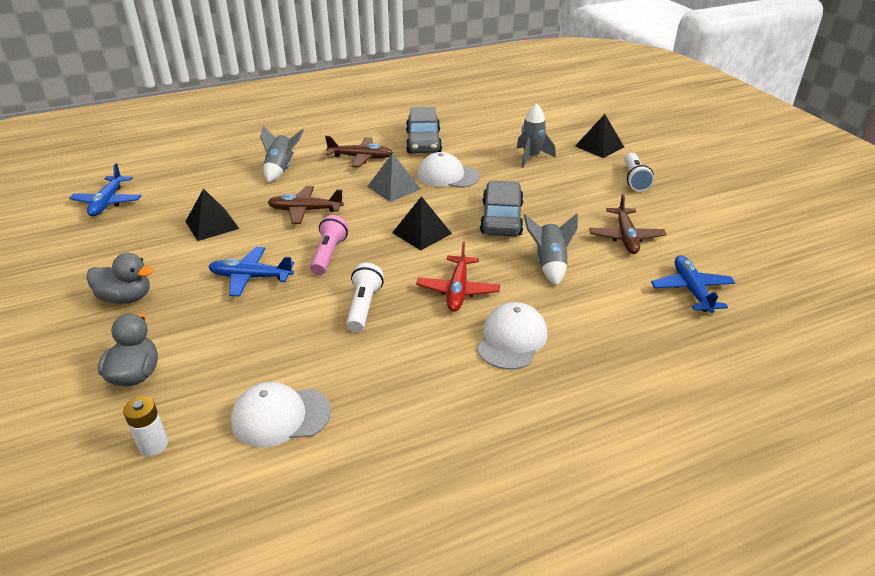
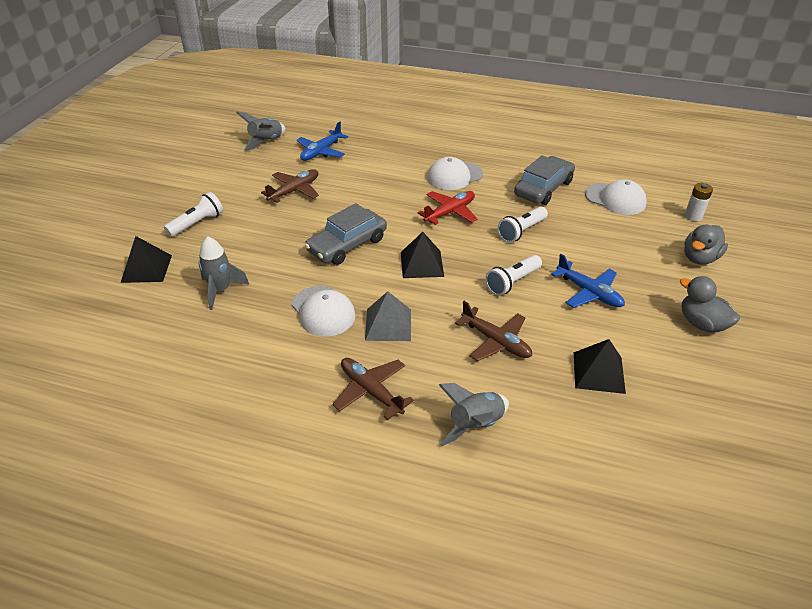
camera: 140 degrees left, 5 degrees up
blue plane [69,163,141,216] -> none
pink flashlight [310,215,348,275] -> white flashlight [485,255,542,296]
grey car [406,107,442,153] -> grey car moved to [514,155,575,205]
grey rocket [524,213,578,286] -> grey rocket moved to [236,111,286,151]

